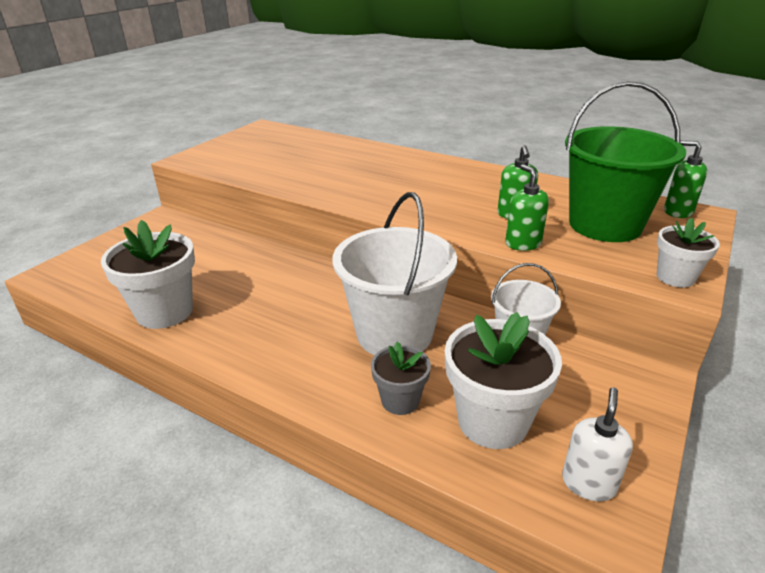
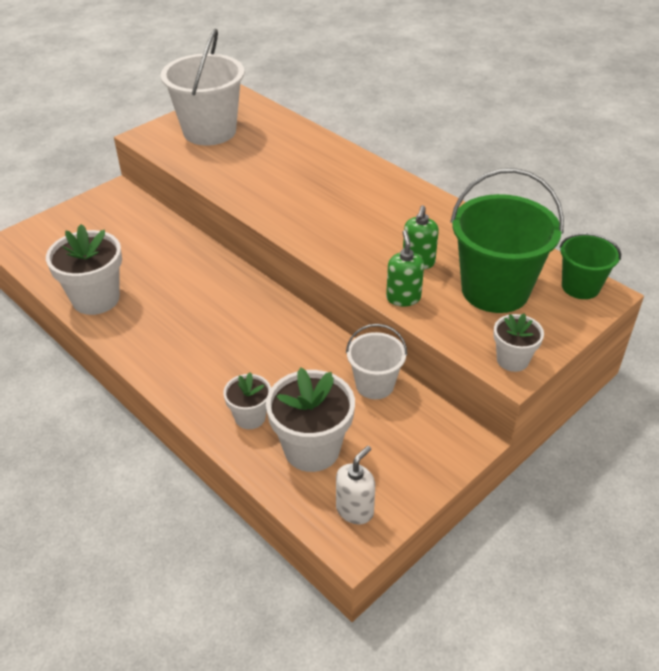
camera: 15 degrees right, 10 degrees up
white bucket [332,192,457,355] -> white bucket moved to [161,29,245,145]
grey flower pot [371,342,431,415] -> white flower pot [223,372,271,429]
green soap dispenser [664,141,708,218] -> green bucket [560,233,621,299]

